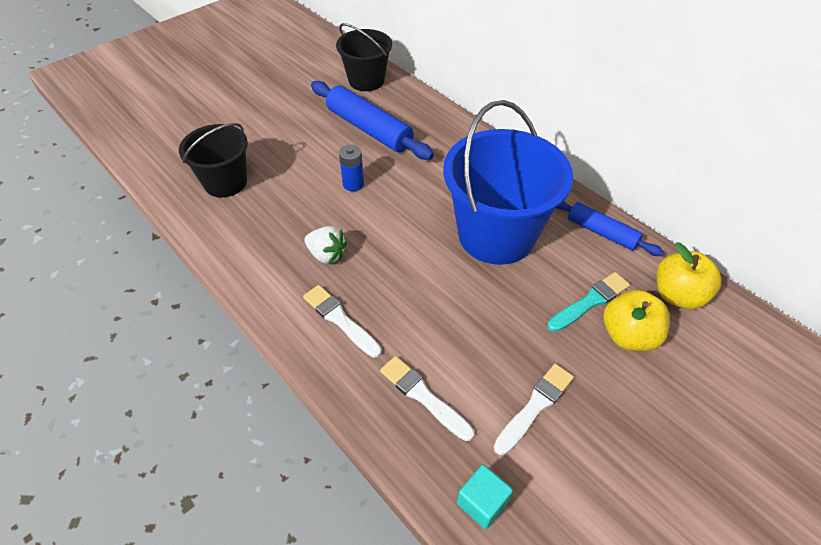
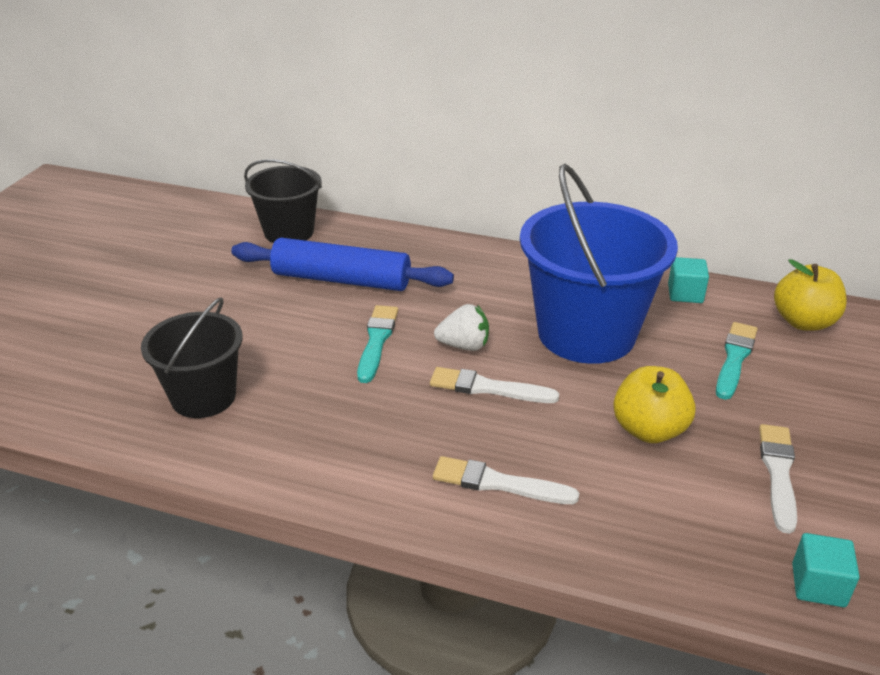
camera: 30 degrees left, 15 degrees down
white strawberry [304,226,347,264] -> white strawberry moved to [434,304,489,351]
blue battery [339,145,364,191] -> turquoise brush [357,305,398,383]
white brush [380,356,474,441] -> white brush moved to [430,367,559,403]
blue rolling pin [556,201,663,256] -> turquoise cube [668,257,709,303]
yellow apple [603,290,670,351] -> yellow apple moved to [613,366,696,443]

